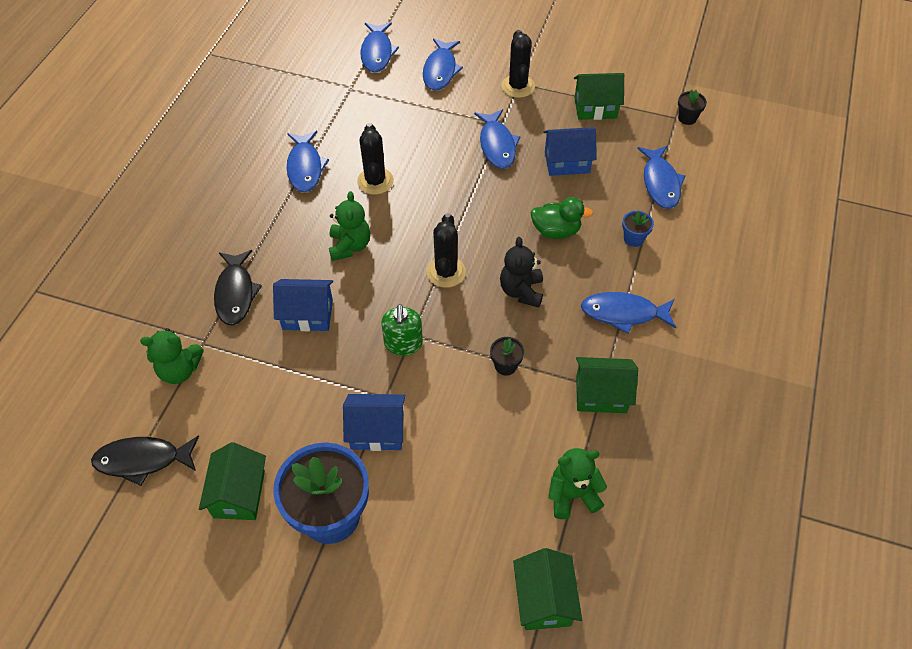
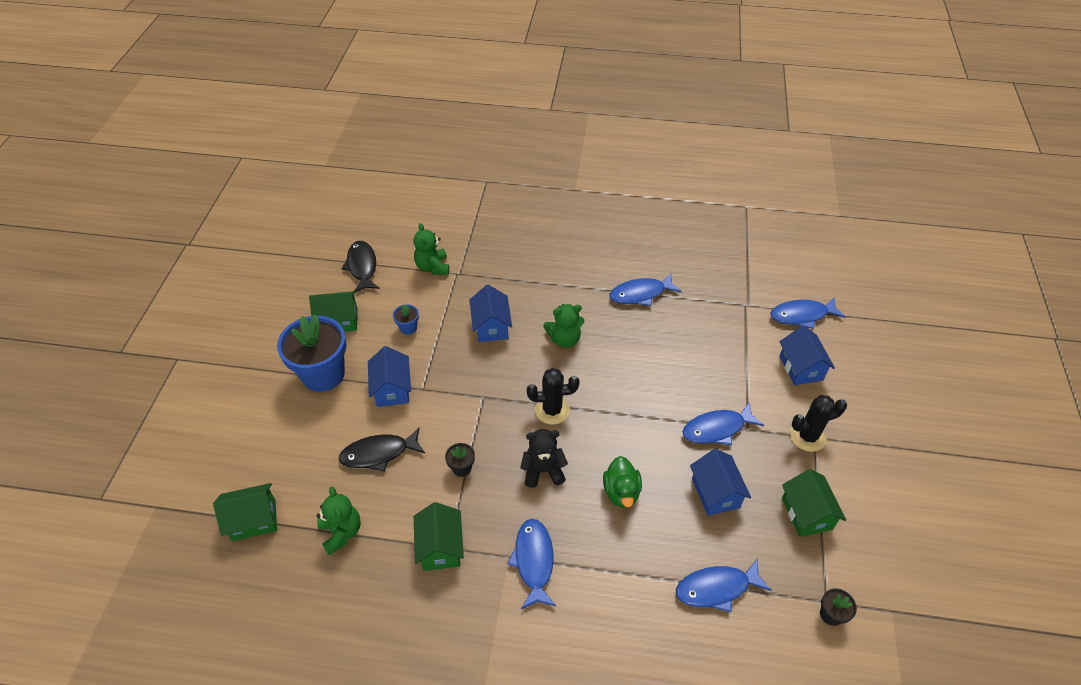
camera: 80 degrees right, 5 degrees down
black fish [214,250,262,325] -> black fish moved to [338,428,425,472]
black cactus [357,123,394,195] -> none
green soap dispenser [381,304,423,356] -> none
blue fish [423,38,463,91] -> blue house [779,325,835,385]
blue flower pot [622,211,654,247] -> blue flower pot moved to [393,304,419,335]

